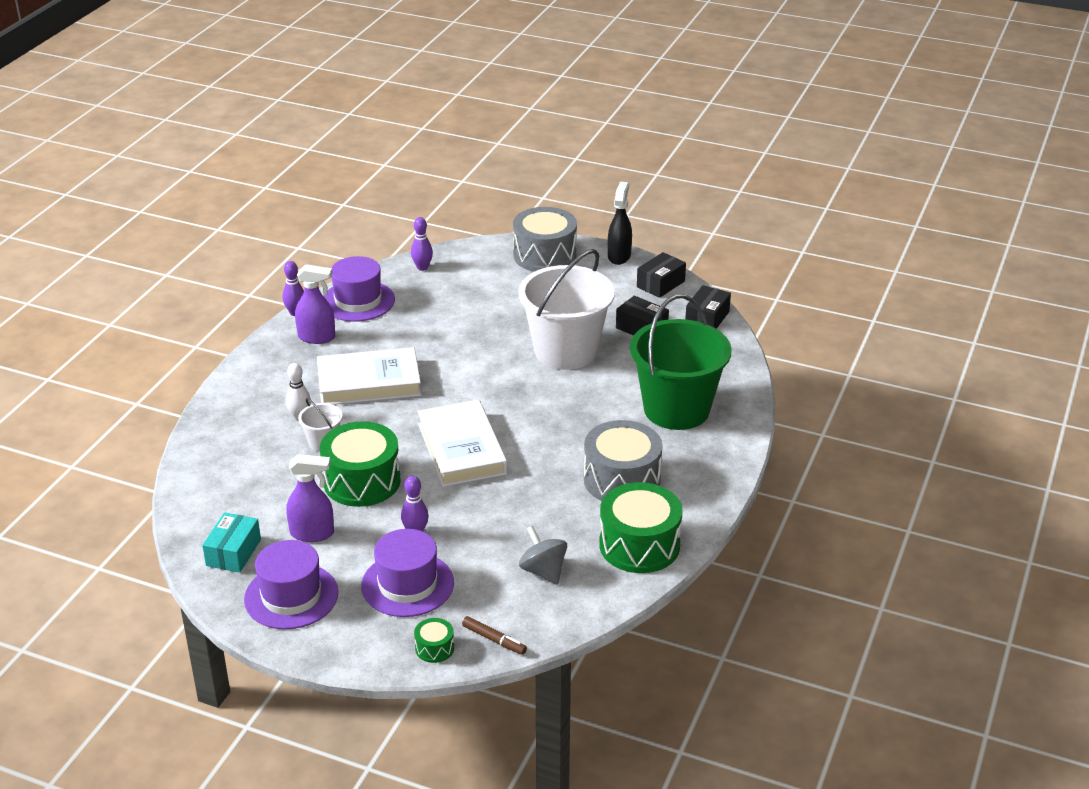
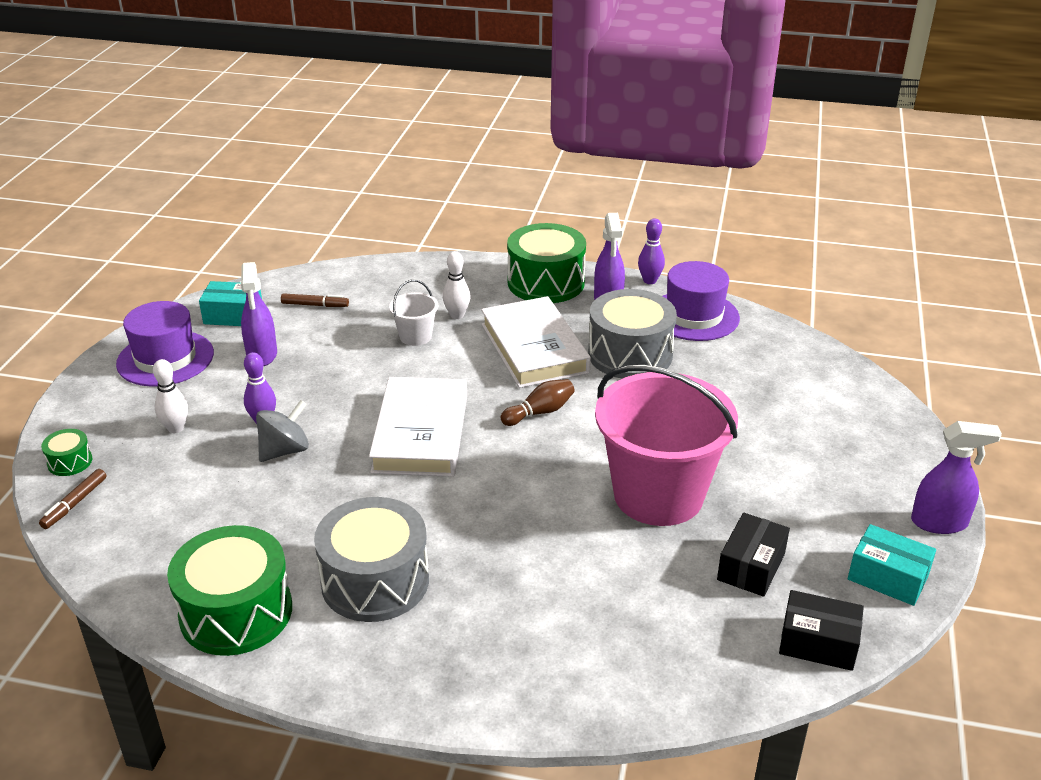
camera: 80 degrees right, 0 degrees up
green drum [320,421,401,507] -> green drum moved to [507,223,586,303]
purple hat [361,529,454,617] -> white bowling pin [153,359,188,433]
purple bowling pin [411,217,433,271] -> none
white book [417,400,507,487] -> white book turned 60 degrees counterclockwise [369,377,467,477]
grey drum [513,207,577,272] -> grey drum moved to [588,289,677,379]
white bucket [518,249,615,370] -> pink bucket [595,365,738,526]
grey spinning top [519,526,567,585] -> grey spinning top moved to [256,400,309,462]
black spray bottle [608,181,632,265] -> purple spray bottle [911,421,1002,534]
green bucket [630,294,732,430] -> none
black box [637,252,686,298] -> turquoise box [848,524,936,606]
none -> brown marker [281,293,349,307]
none -> brown bowling pin [500,379,575,426]

